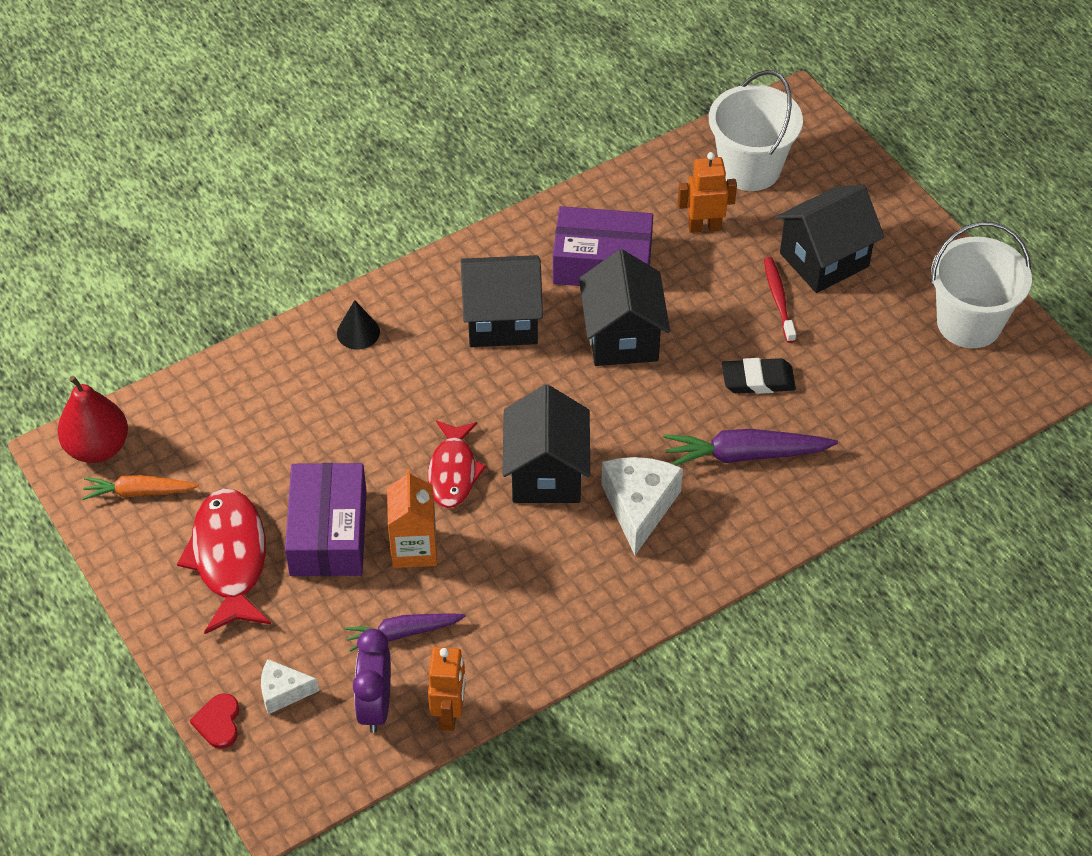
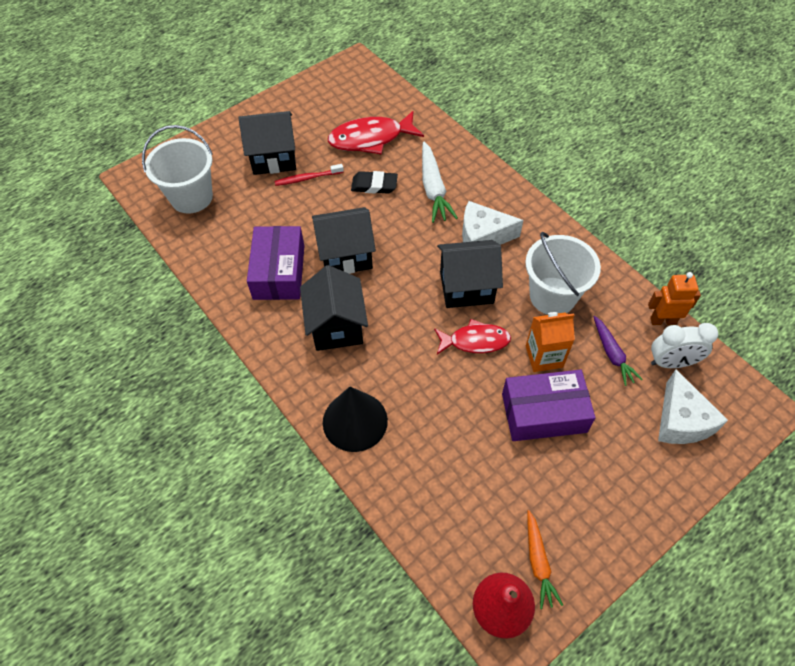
camera: 95 degrees left, 5 degrees up
red fish [177,488,271,634] -> red fish moved to [328,111,424,155]
red heart [190,693,239,749] -> none
white cheese [261,659,319,714] -> white cheese [658,369,728,444], size x1.73
black cone [337,300,380,350] -> black cone [323,387,388,452], size x1.91
purple clock [353,629,391,733] -> white clock [651,323,718,368]
purple carrot [663,429,838,466] -> white carrot [422,141,458,223]
orange robot [678,152,737,233] -> none
black eraser [722,358,796,394] -> black eraser turned 75 degrees counterclockwise [351,171,398,194]
black house [776,185,884,293] -> black house turned 60 degrees counterclockwise [238,111,296,175]
white bucket [931,222,1032,348] -> white bucket moved to [525,232,601,315]

